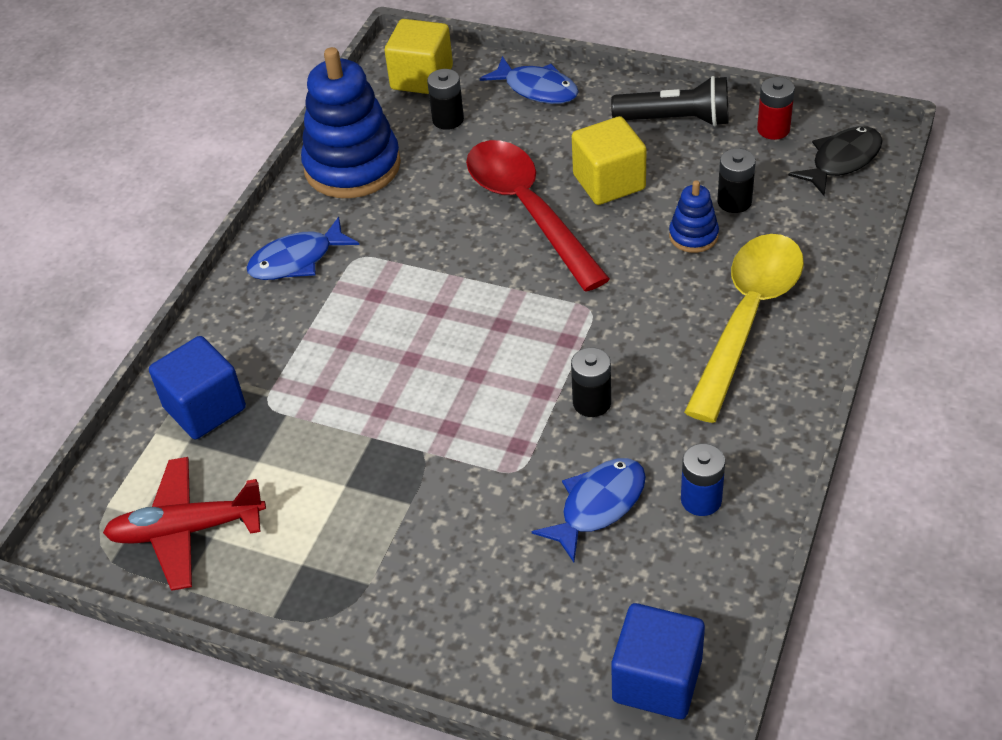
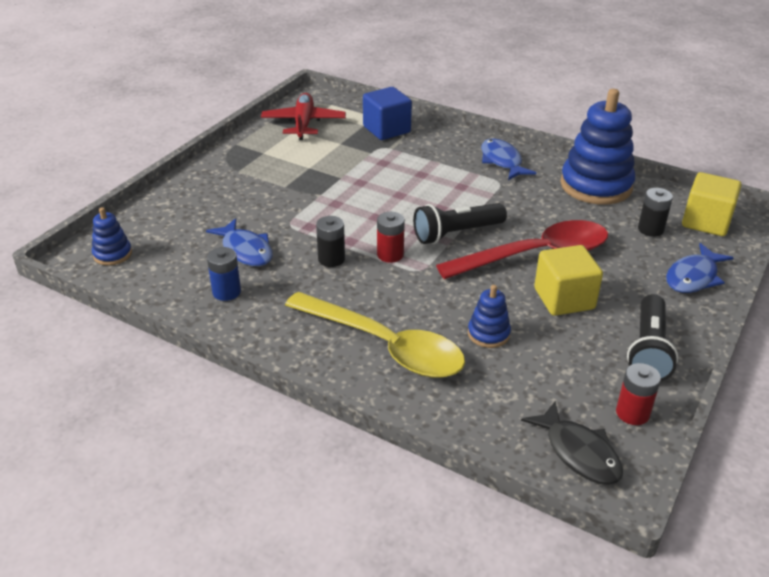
camera: 95 degrees right, 10 degrees down
blue cube [611,603,705,719] -> blue stacking toy [92,207,132,266]
black battery [717,148,756,213] -> none
none -> red battery [377,212,405,263]
none -> black flashlight [413,203,507,244]

